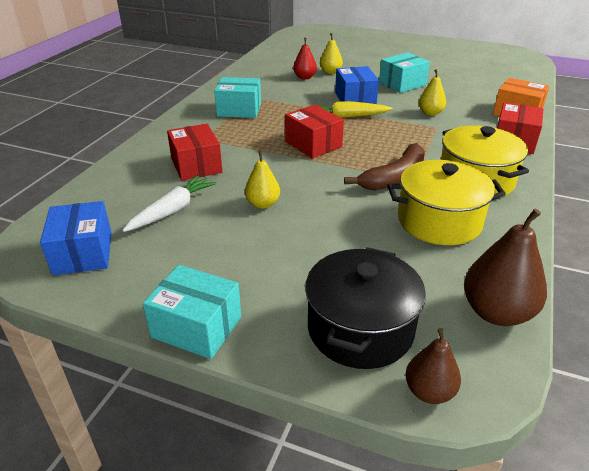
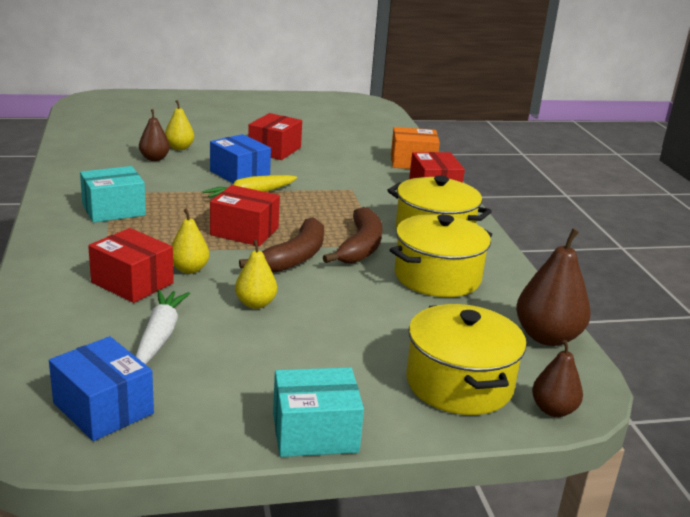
camera: 35 degrees left, 10 degrees down
red pear [293,38,317,79] -> brown pear [139,109,170,161]
black pot [305,247,426,369] -> yellow pot [406,304,527,415]
turquoise box [379,53,430,93] -> red box [248,113,302,160]
yellow pear [419,69,446,116] -> yellow pear moved to [171,209,209,274]
none -> brown banana [239,217,324,273]

